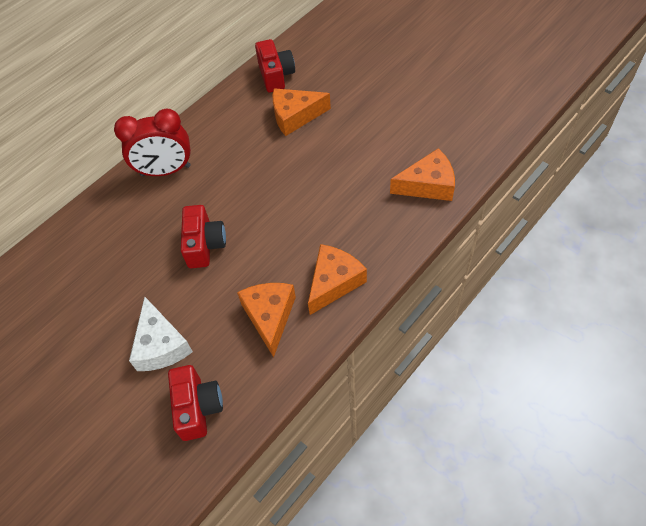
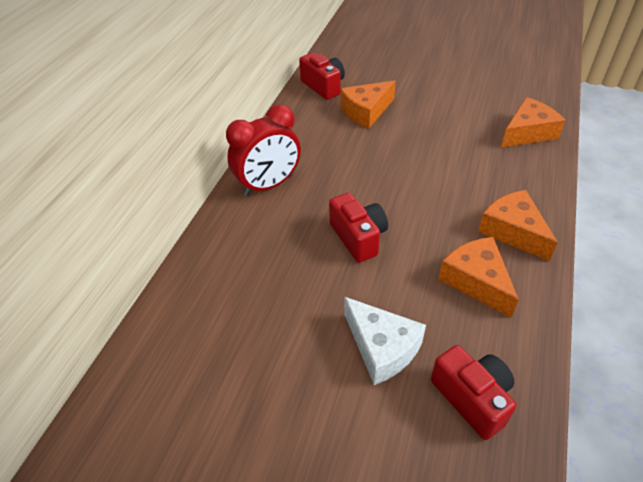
camera: 25 degrees left, 10 degrees down
orange cheese [308,244,367,315] -> orange cheese turned 45 degrees counterclockwise [478,190,558,261]

